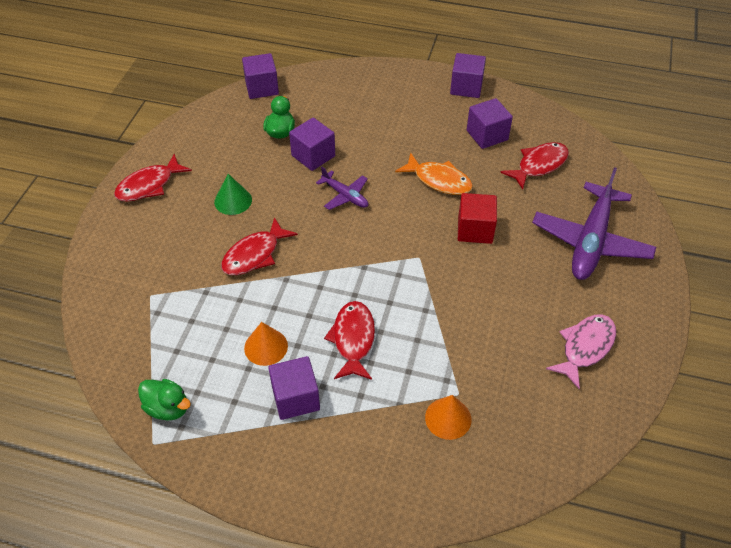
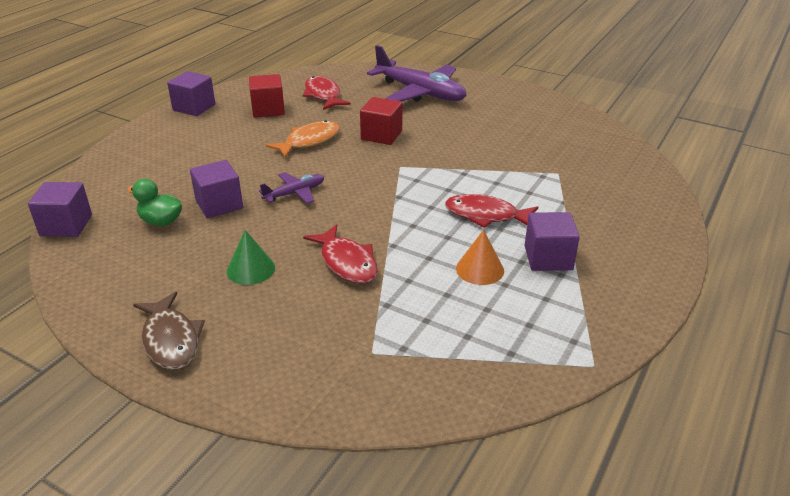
camera: 75 degrees left, 15 degrees down
red fish [114,154,192,202] -> brown fish [133,292,205,370]
green duck [138,379,191,421] -> none
orange cone [425,395,471,440] -> none
purple cube [467,98,513,149] -> red cube [249,74,285,117]
pink fish [546,314,616,389] -> none

